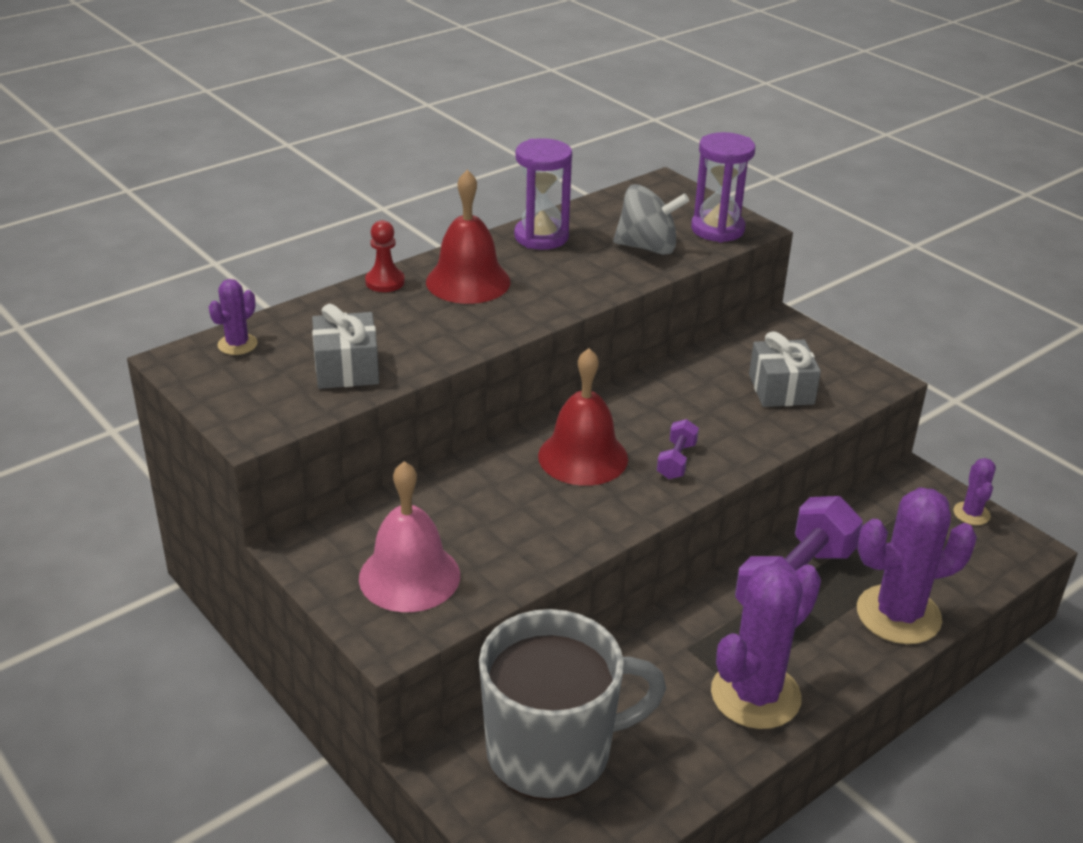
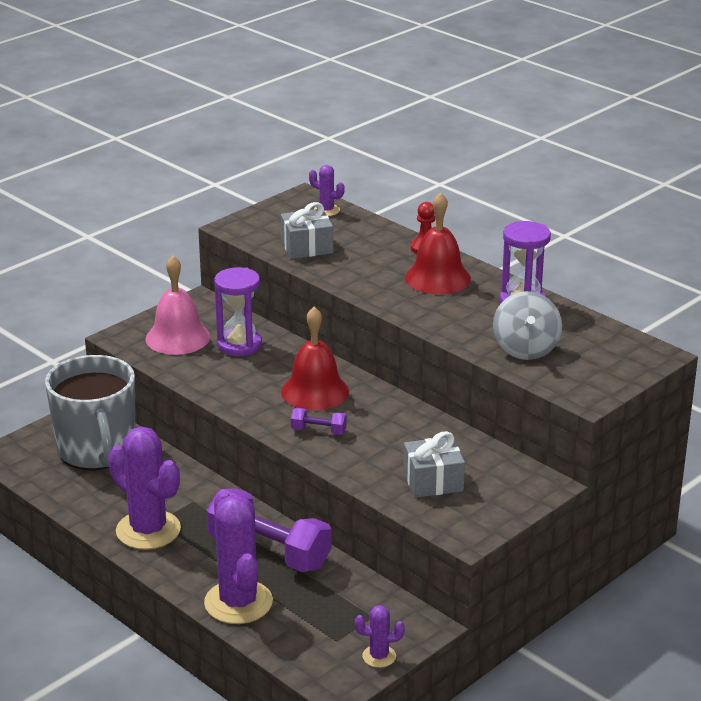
camera: 85 degrees right, 5 degrees down
purple hourglass [691,132,755,242] -> purple hourglass moved to [214,267,262,356]

